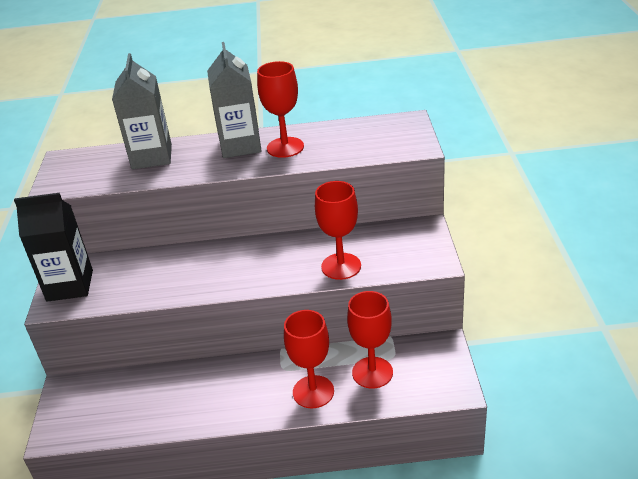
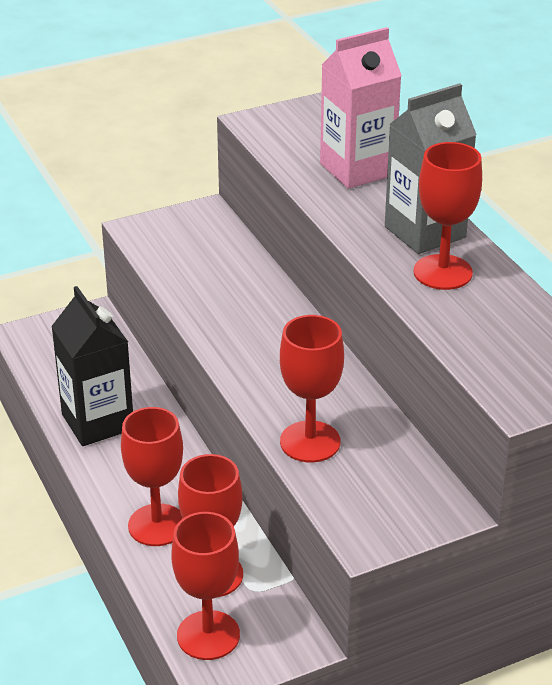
camera: 65 degrees right, 0 degrees up
black carton [14,193,93,302] -> black carton moved to [51,286,133,446]
grey carton [112,53,172,169] -> pink carton [320,27,402,189]
none -> red goblet [171,512,240,660]

